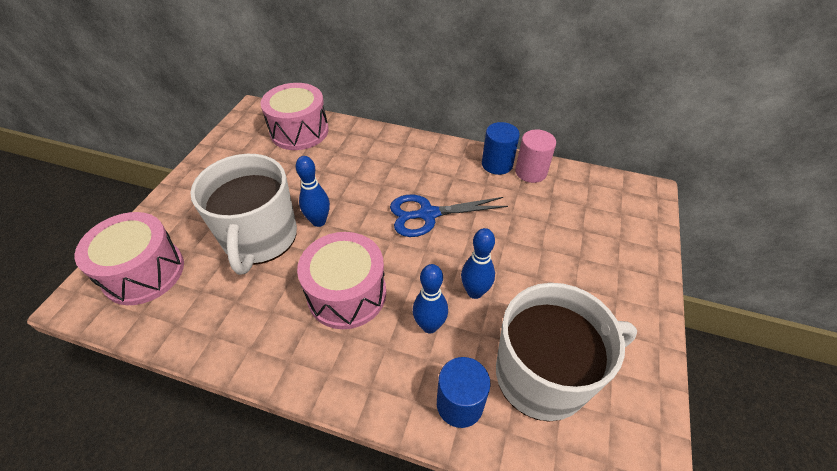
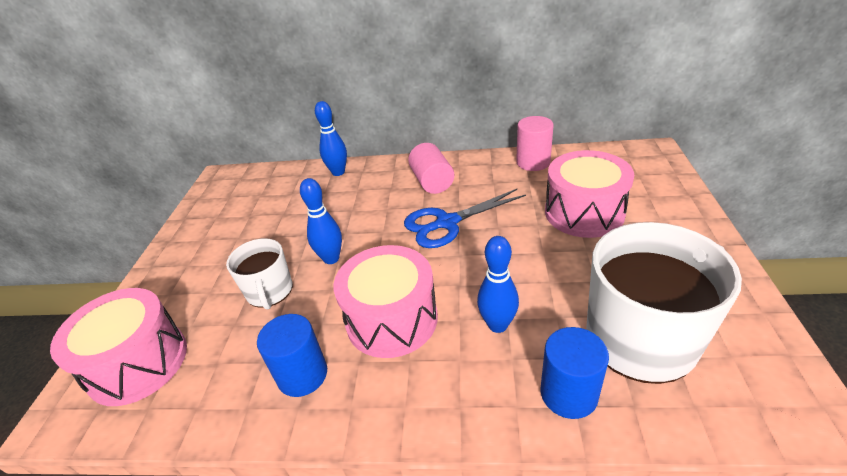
camera: 10 degrees left, 10 degrees down
white mug [190,154,297,275] -> white mug [226,238,293,310], size x0.55
pink drum [260,83,329,150] -> pink drum moved to [545,150,634,238]
blue bowling pin [461,228,495,299] -> blue bowling pin moved to [315,101,347,176]
blue cylinder [482,122,520,175] -> blue cylinder moved to [257,314,327,397]
none -> pink cylinder [408,143,454,194]

